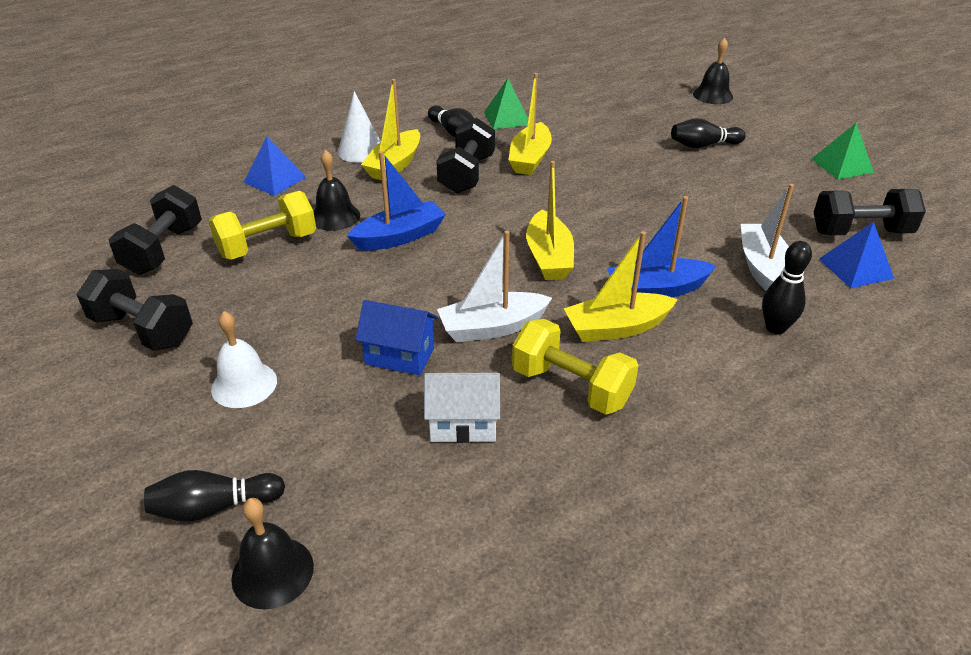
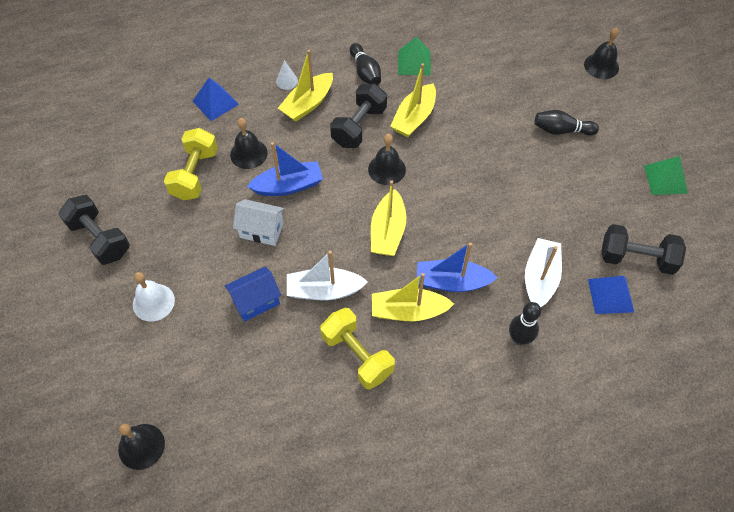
camera: 15 degrees right, 20 degrees up
black dumbbell [108,185,202,275] -> none
black bowling pin [144,470,285,522] -> none
yellow dumbbell [209,191,316,260] -> yellow dumbbell turned 60 degrees counterclockwise [164,128,218,201]
white cone [338,91,381,163] -> white cone [276,60,298,90], size x0.59
blue house [355,300,438,375] -> blue house turned 60 degrees counterclockwise [225,267,281,322]
white house [424,373,500,443] -> white house moved to [233,199,285,246]
none -> black bell [368,134,406,185]

